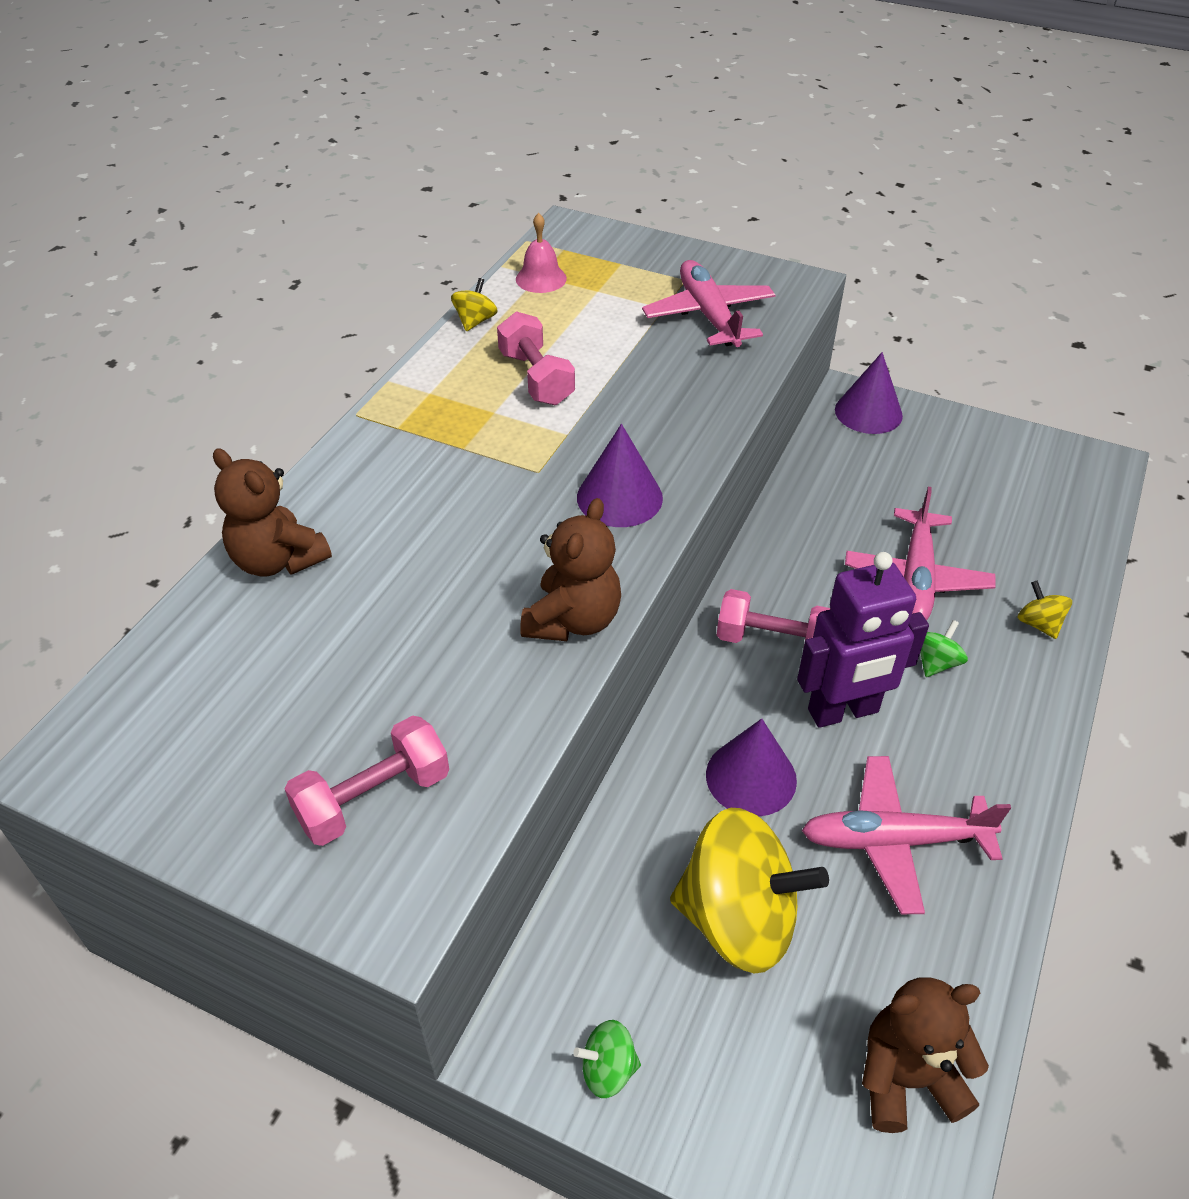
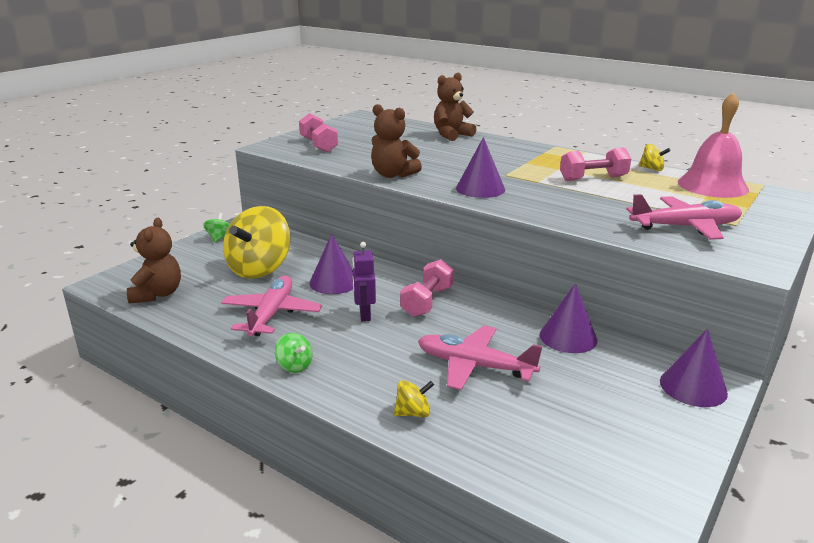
camera: 100 degrees right, 20 degrees down
pink bell [516,213,567,293] -> pink bell [678,92,749,198], size x1.86
purple robot [797,552,929,728] -> purple robot [352,242,376,322], size x0.58
green spinning top [920,620,968,677] -> green spinning top moved to [275,333,313,373]
none -> purple cone [540,283,597,353]

